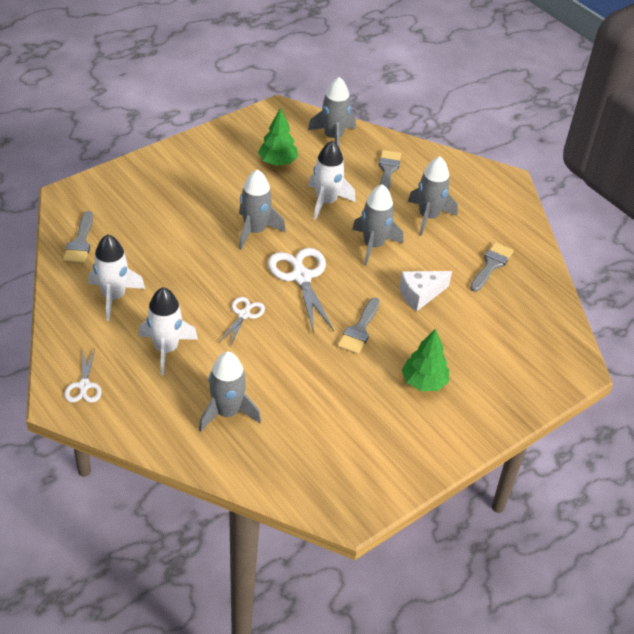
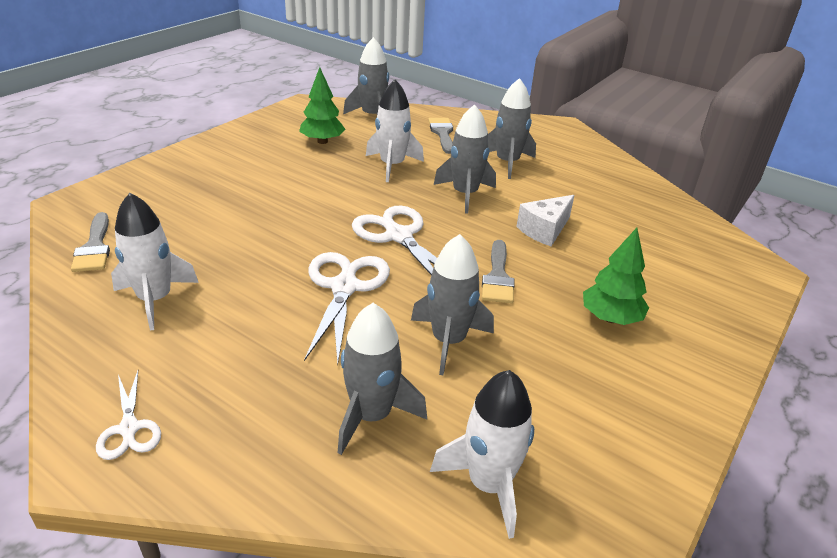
camera: 15 degrees left, 10 degrees down
white rocket [139,287,198,375] -> white rocket moved to [430,370,534,539]
white scissors [219,297,265,346] -> white scissors [304,252,390,365], size x1.80
grey rocket [239,169,286,249] -> grey rocket moved to [411,234,494,375]
grey brush [470,242,514,292] -> none

